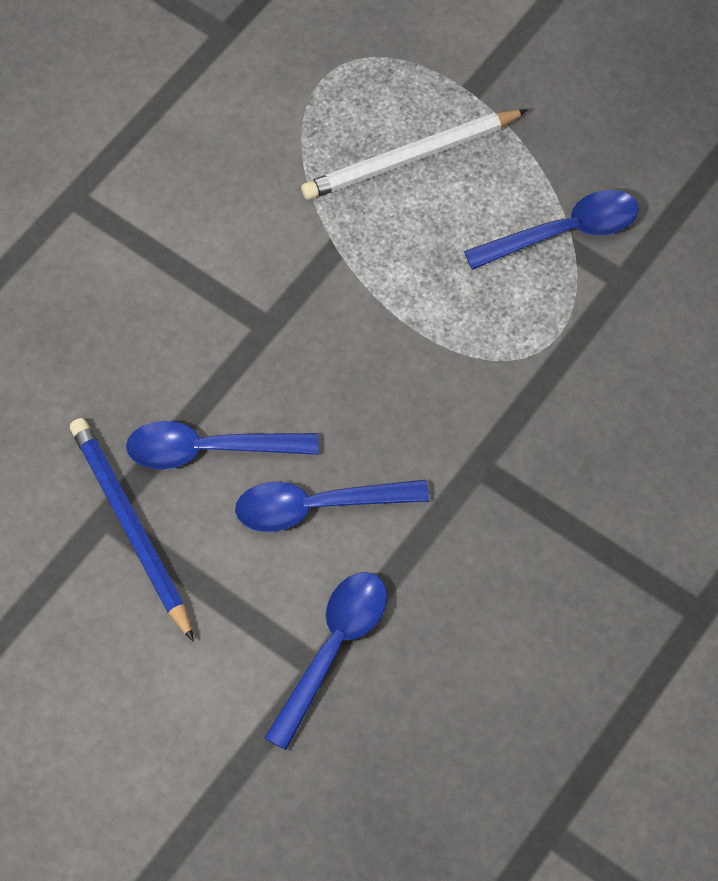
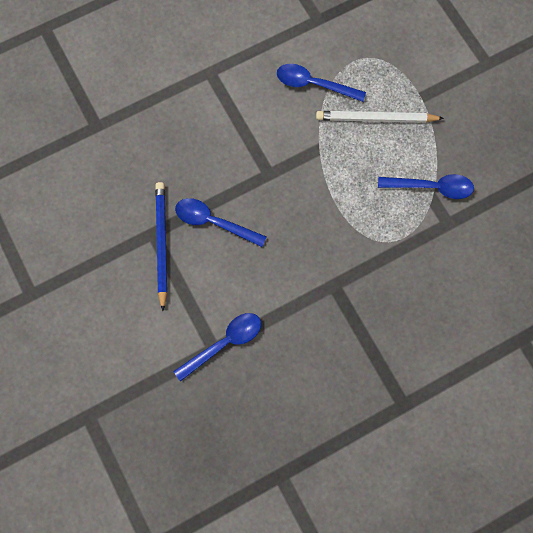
camera: 25 degrees right, 10 degrees up
blue spoon [235,479,429,532] -> blue spoon moved to [277,64,366,102]

